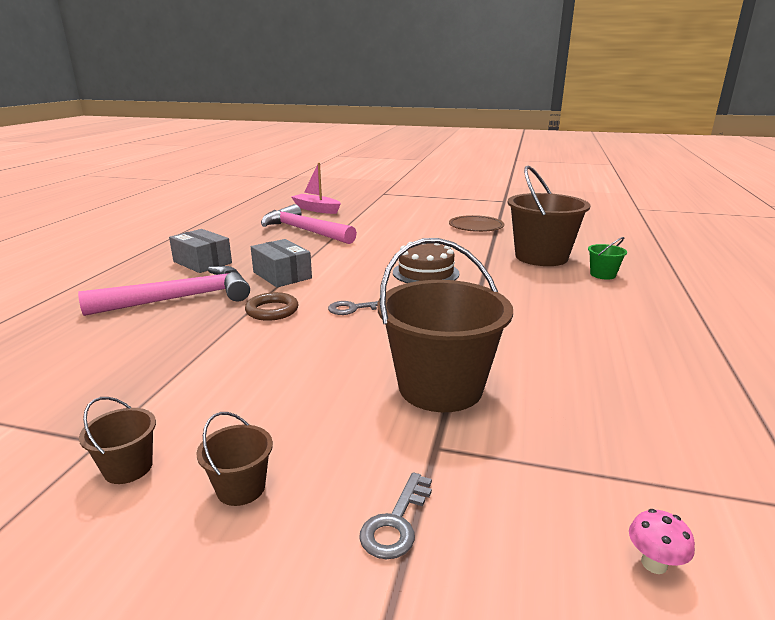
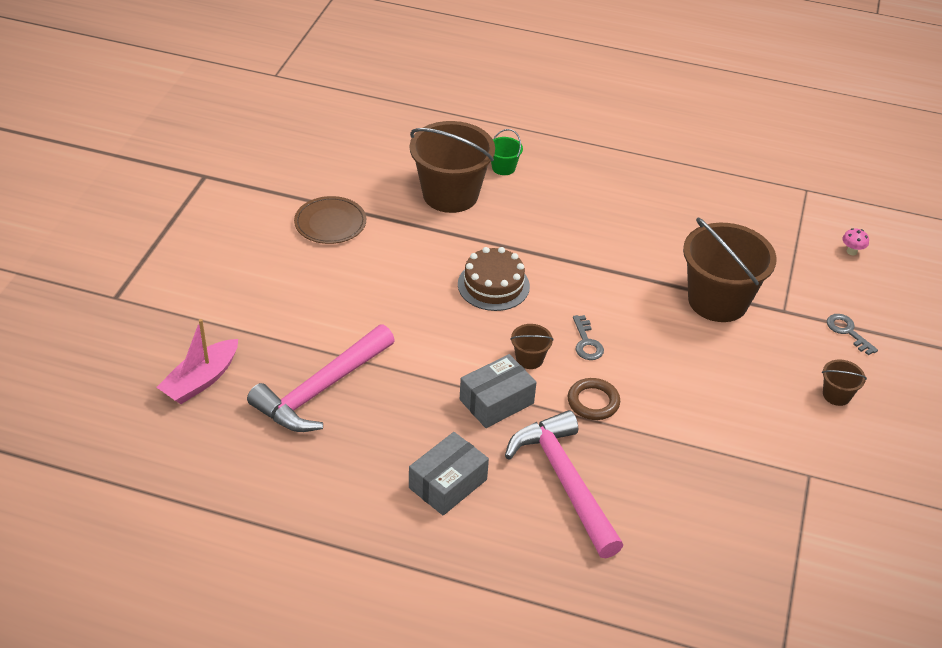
camera: 90 degrees left, 20 degrees up
brown bucket [79,397,156,484] -> brown bucket moved to [510,324,553,369]
grey key [359,472,432,559] -> grey key turned 150 degrees counterclockwise [827,314,878,355]

